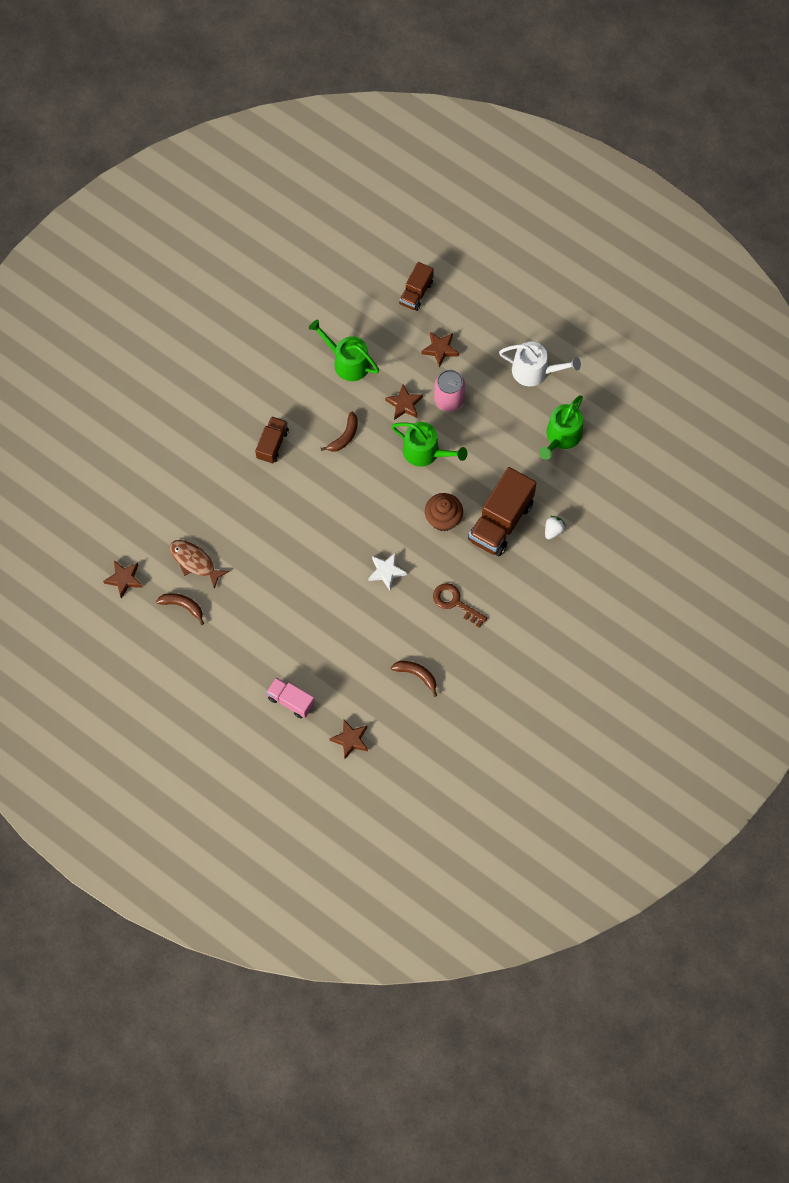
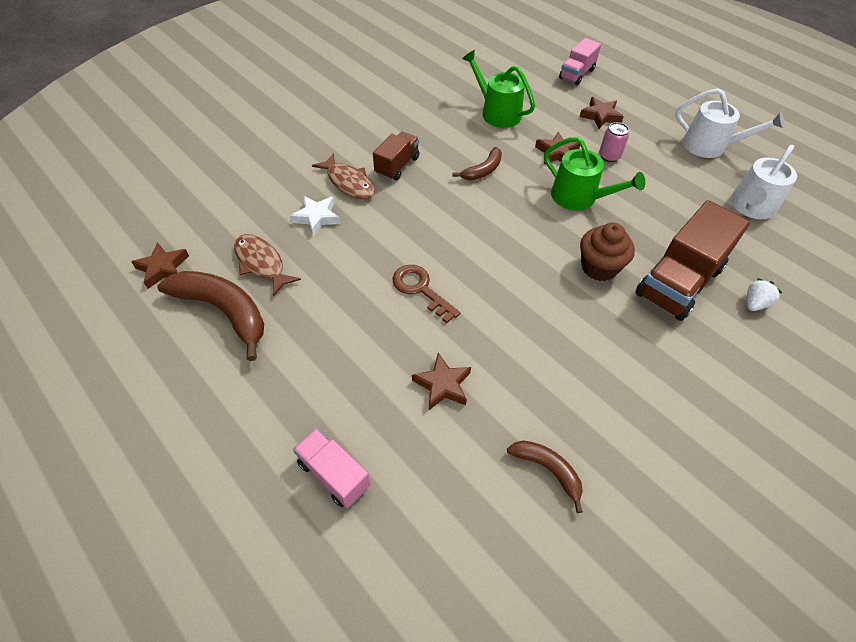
camera: 10 degrees right, 15 degrees down
brown banana [156,593,204,625] -> brown banana [157,271,264,361], size x1.83
brown star [330,720,368,759] -> brown star moved to [412,353,471,410]
white star [368,553,407,590] -> white star moved to [290,196,340,236]
brown truck [399,262,434,311] -> pink truck [559,38,601,85]
brown key [433,583,487,628] -> brown key moved to [392,265,460,323]
pink can [434,370,465,412] -> pink can [599,122,629,162], size x0.64
green watering can [539,395,583,460] -> white watering can [731,145,797,219]
none -> brown fish [312,153,375,199]

